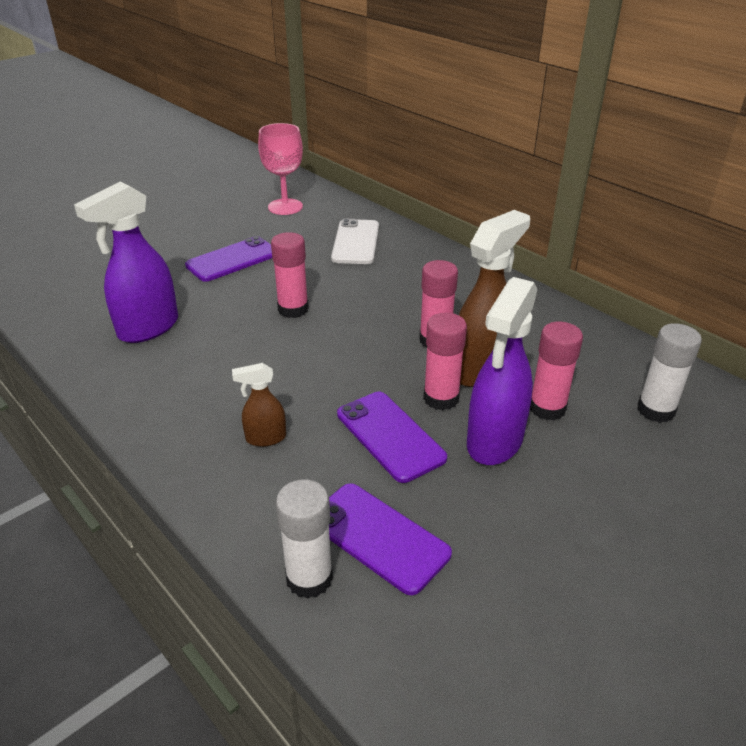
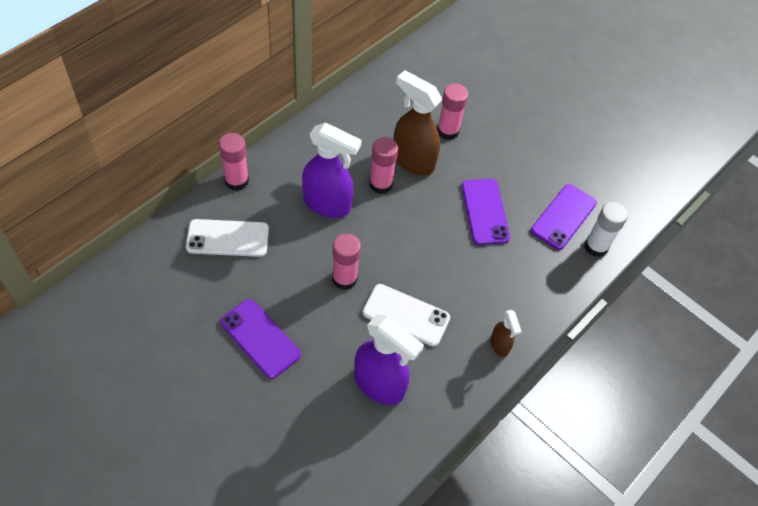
camera: 100 degrees left, 20 degrees up
brown spray bottle [232,363,286,447] -> brown spray bottle moved to [491,310,522,357]
pink goblet [258,123,303,215] -> none
purple phone [337,392,447,483] -> purple phone turned 60 degrees counterclockwise [462,179,510,245]
pink glue stick [423,313,467,410] -> pink glue stick moved to [219,133,249,191]
purple spray bottle [467,277,537,465] -> purple spray bottle moved to [302,122,362,218]
white glue stick [637,323,702,423] -> none
none -> white phone [363,284,450,346]

